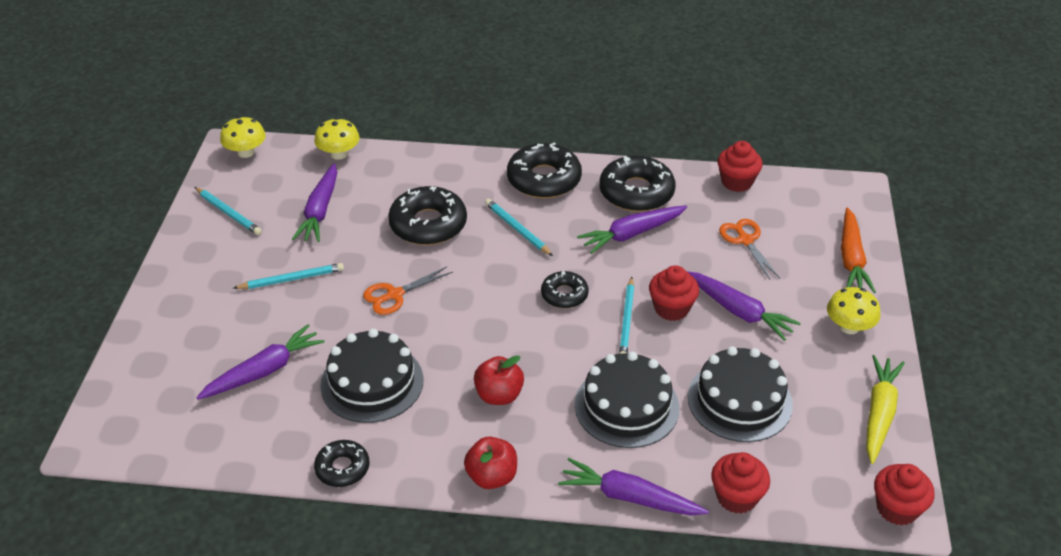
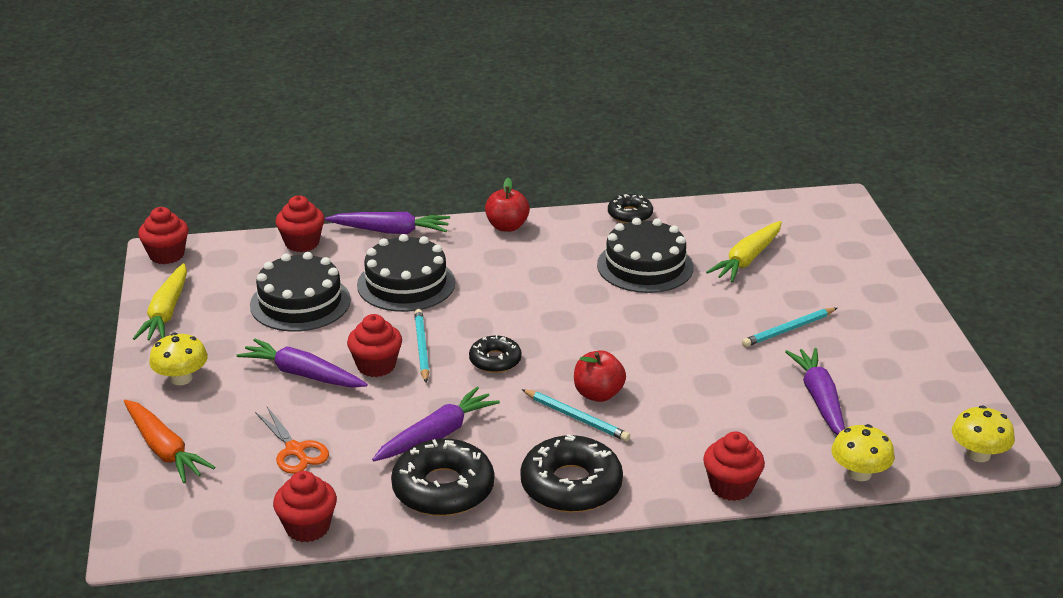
camera: 165 degrees right, 10 degrees down
turquoise pencil [195,187,262,235] -> none
purple carrot [196,324,325,400] -> yellow carrot [706,221,782,282]
orange scissors [363,267,453,315] -> none
black donut [388,186,467,245] -> none
red apple [474,355,524,405] -> red apple moved to [574,350,626,402]
orange carrot [841,208,876,293] -> orange carrot turned 150 degrees clockwise [124,400,215,483]
none -> red cupcake [703,431,765,501]

